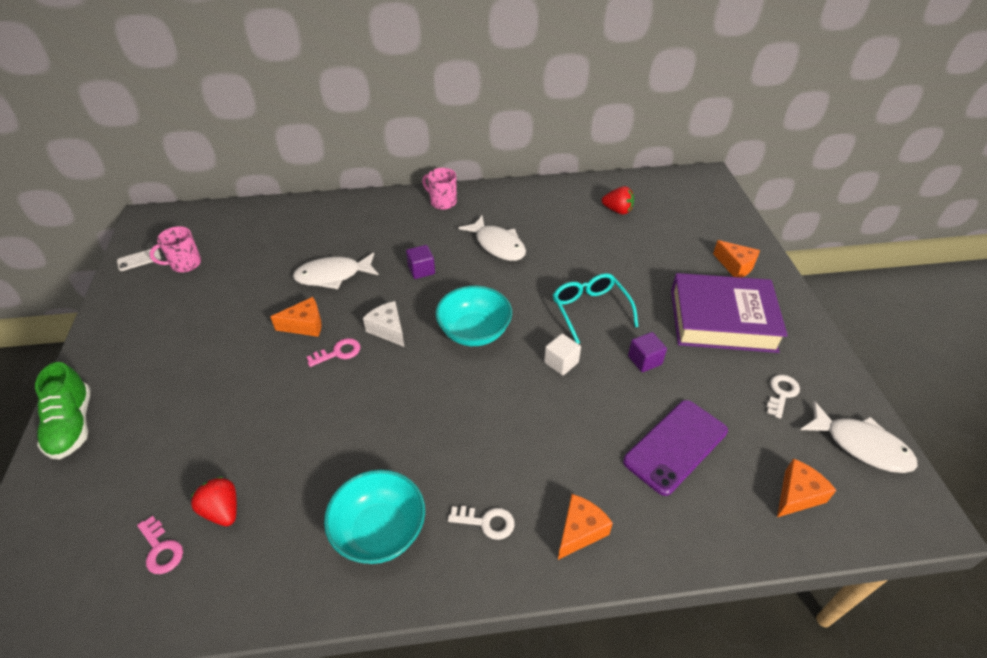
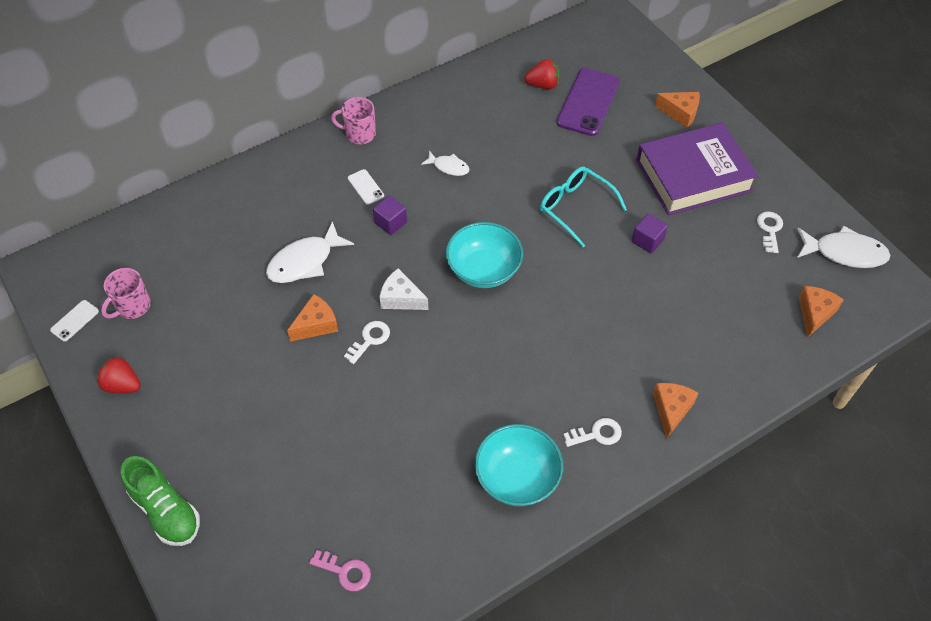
camera: 25 degrees left, 10 degrees up
red strawberry [191,477,237,526] -> red strawberry moved to [97,356,141,393]
pink key [307,338,361,367] -> white key [344,321,390,364]
white fish [458,216,526,261] -> white fish [421,151,469,176], size x0.57
white cube [544,334,581,376] -> none
purple phone [623,400,728,496] -> purple phone moved to [557,68,620,136]
none -> white phone [348,169,384,205]

